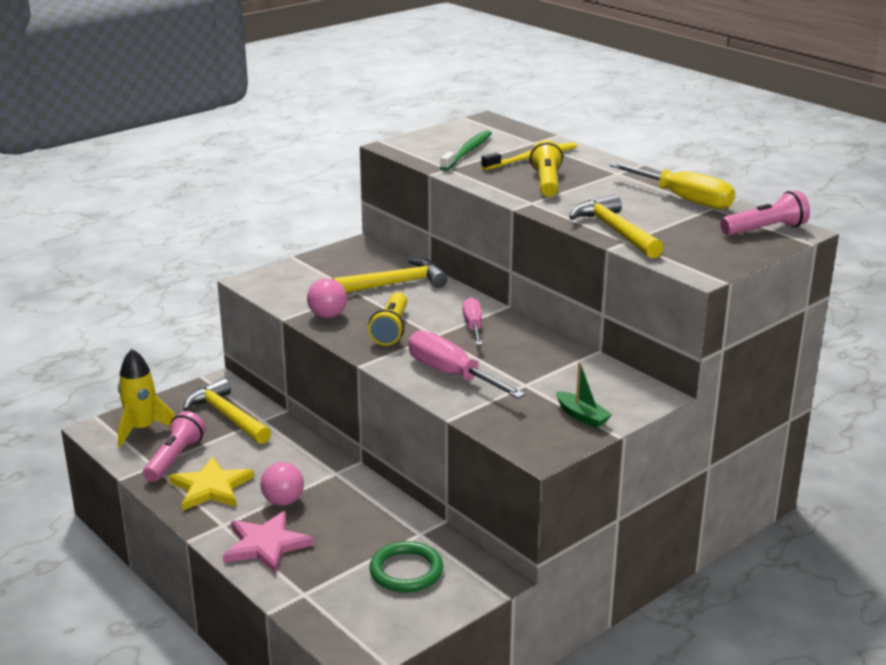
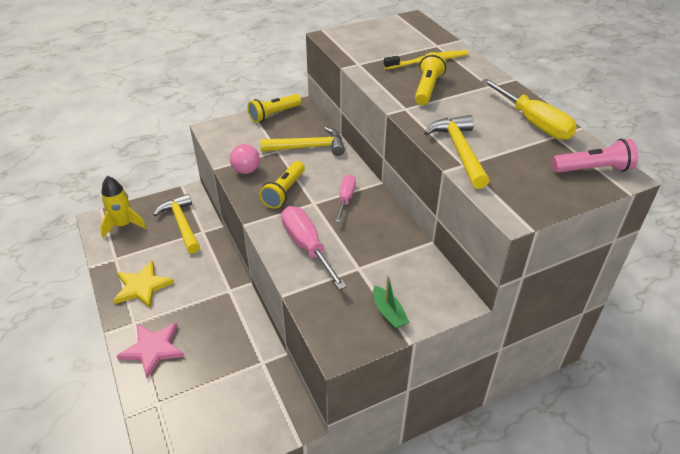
camera: 15 degrees right, 15 degrees up
pink flashlight [143,411,206,482] -> none
pink ball [260,462,304,506] -> none
green ring [369,541,443,592] -> none
green toothbrush [440,130,492,171] -> none
none -> yellow flashlight [247,94,301,123]

